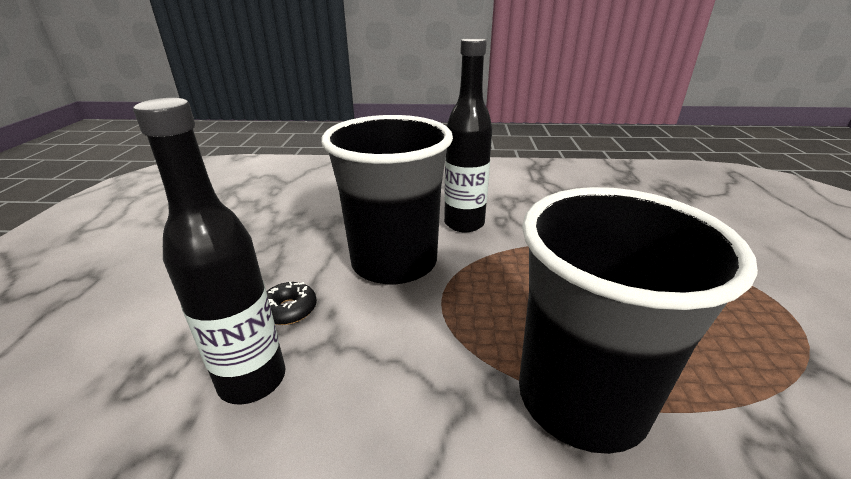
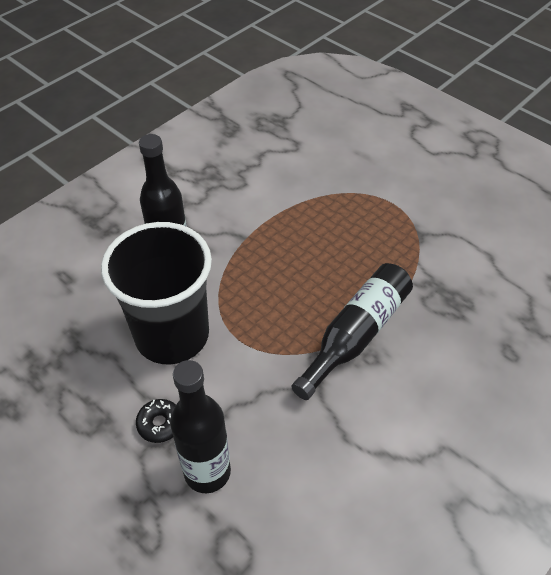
camera: 50 degrees left, 20 degrees up
black cup [519,187,758,454] -> black bottle [292,263,413,400]

